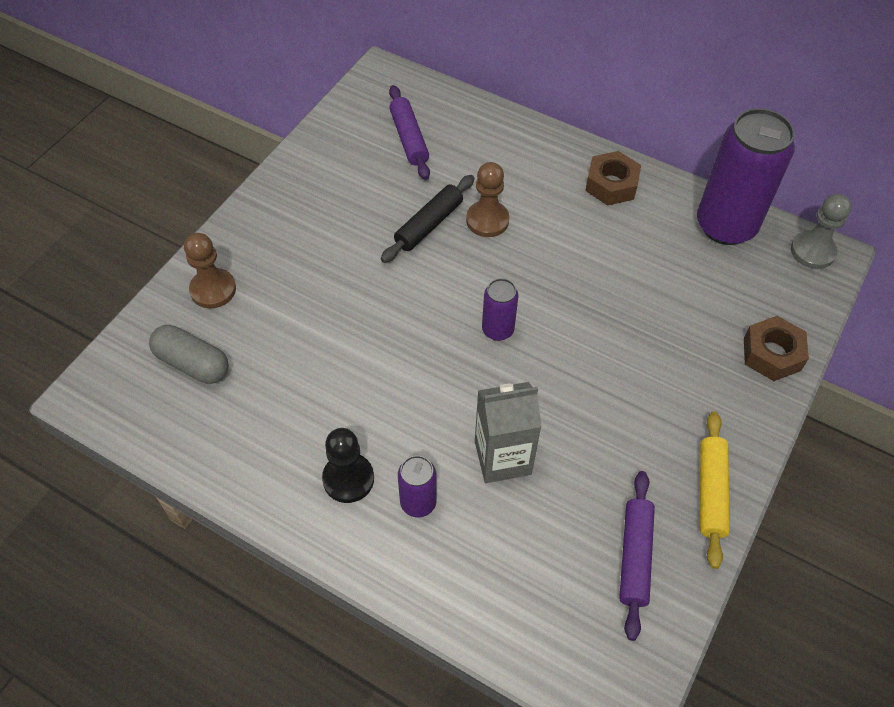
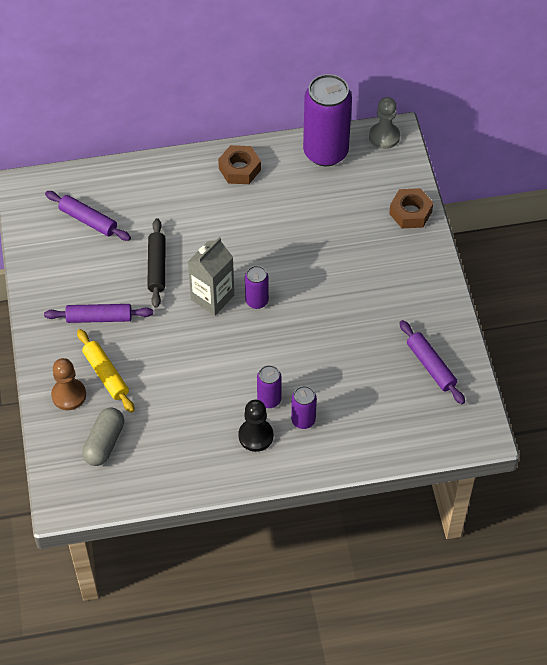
camera: 40 degrees left, 0 degrees up
grey capsule [149,325,229,384] -> grey capsule turned 60 degrees counterclockwise [82,407,124,466]
brown pawn [466,162,509,237] -> none
grey carton [475,382,542,483] -> grey carton moved to [188,237,234,316]
yellow rolling pin [700,411,730,569] -> yellow rolling pin moved to [77,329,135,413]
none -> purple rolling pin [44,304,153,323]
none -> purple can [257,365,282,408]

